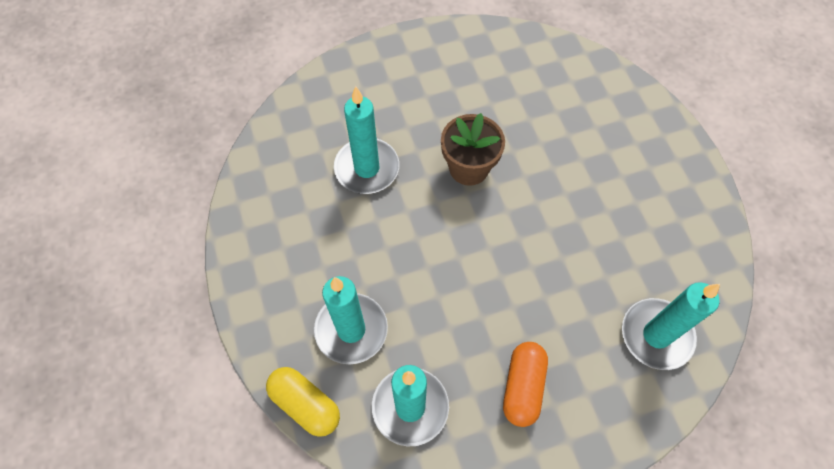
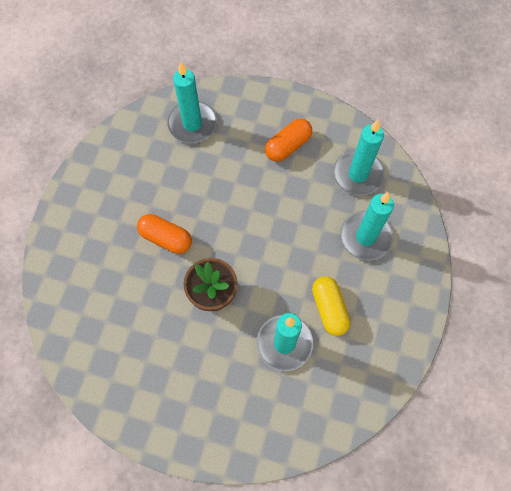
camera: 145 degrees left, 5 degrees up
yellow capsule [266,367,340,437] -> yellow capsule moved to [312,276,350,336]
none -> orange capsule [137,214,192,254]

